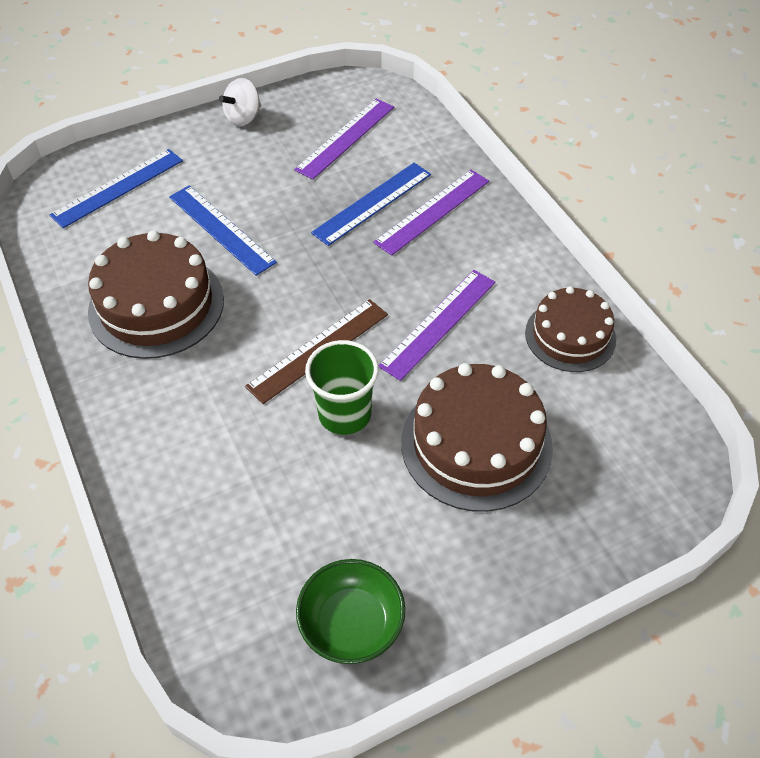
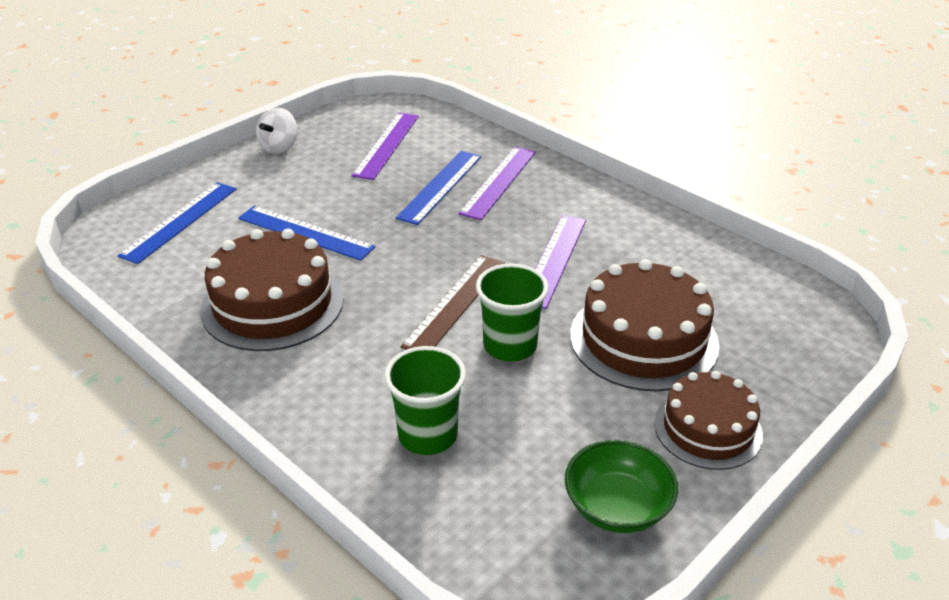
camera: 20 degrees left, 15 degrees down
brown cake [525,286,616,372] -> brown cake moved to [654,371,763,470]
none -> green cup [384,346,466,455]

